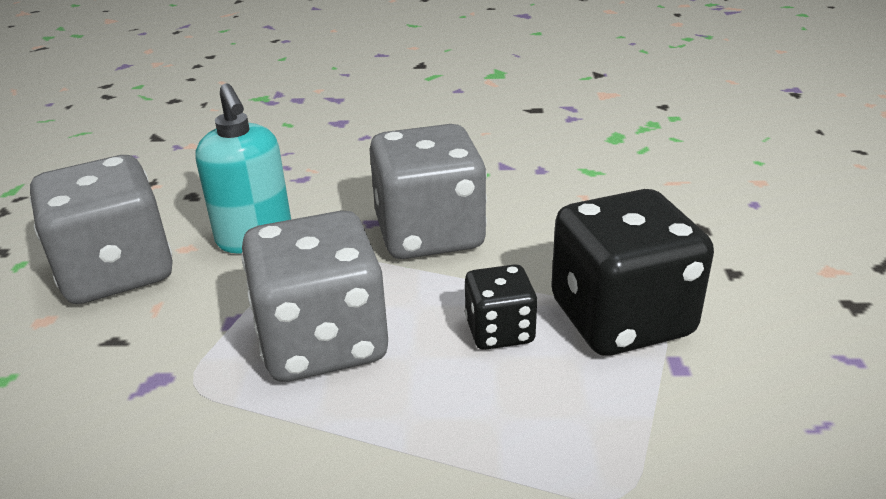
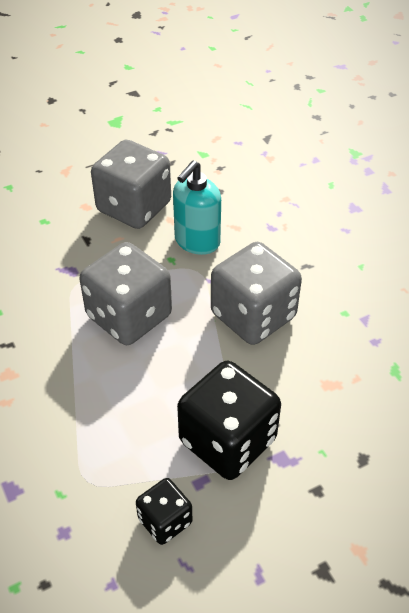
camera: 60 degrees right, 15 degrees up
black dice [465,264,538,350] -> black dice moved to [136,478,192,545]

